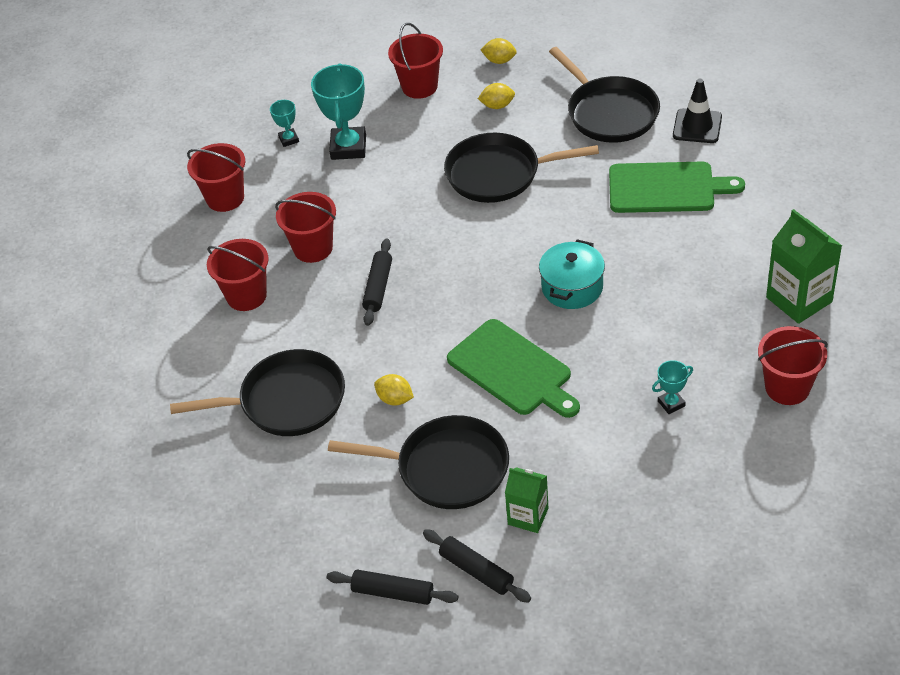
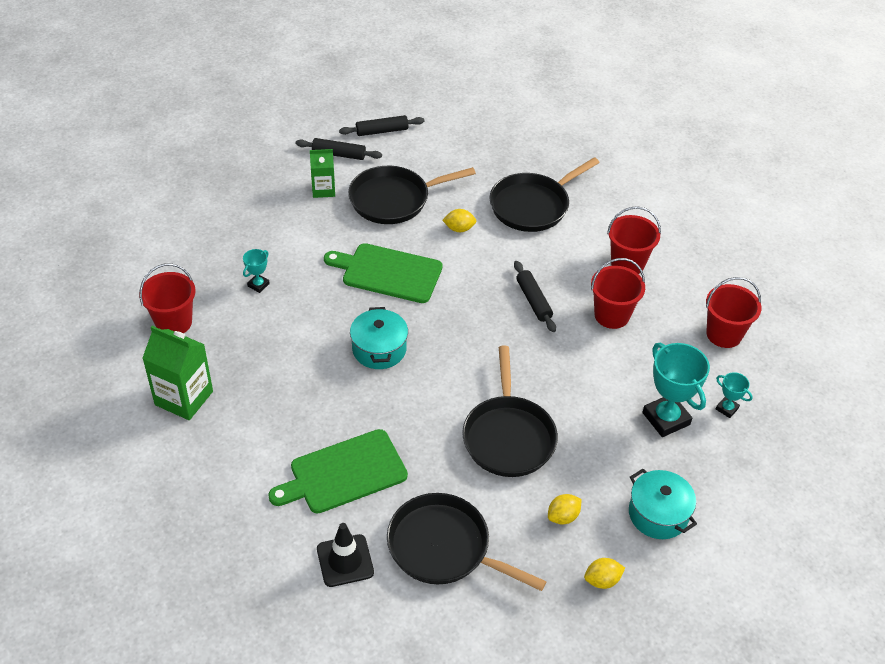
camera: 145 degrees right, 0 degrees up
red bucket [388,23,443,99] -> turquoise pot [629,469,697,539]
black pan [444,133,599,203] -> black pan turned 120 degrees clockwise [462,346,558,477]

